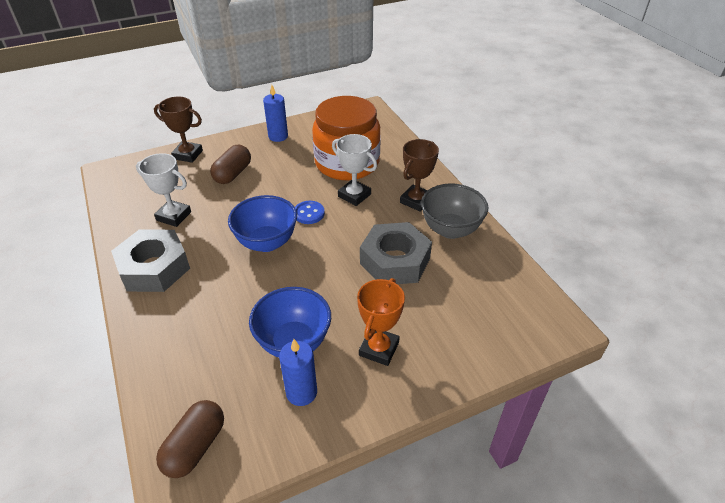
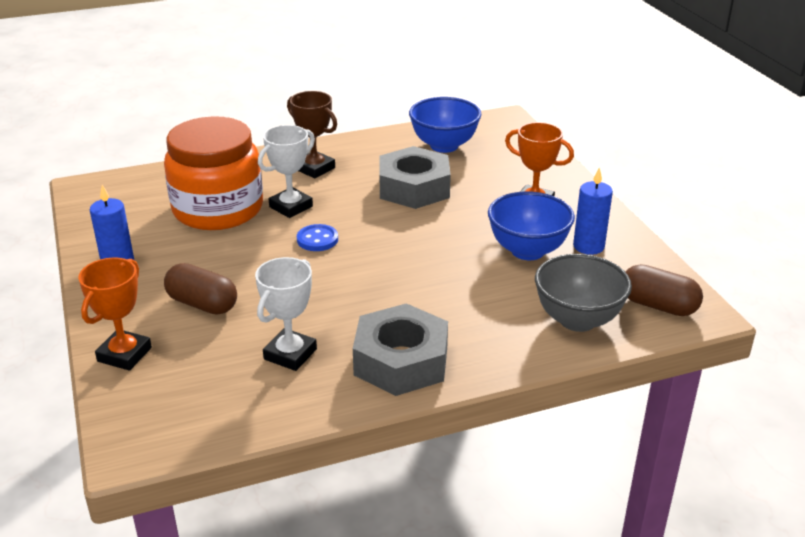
camera: 85 degrees left, 10 degrees down
brown trophy [154,97,203,163] -> orange trophy [78,258,152,371]
blue bowl [228,195,297,252] -> blue bowl moved to [409,97,481,153]
grey bowl [421,184,488,239] -> grey bowl moved to [535,254,632,332]

